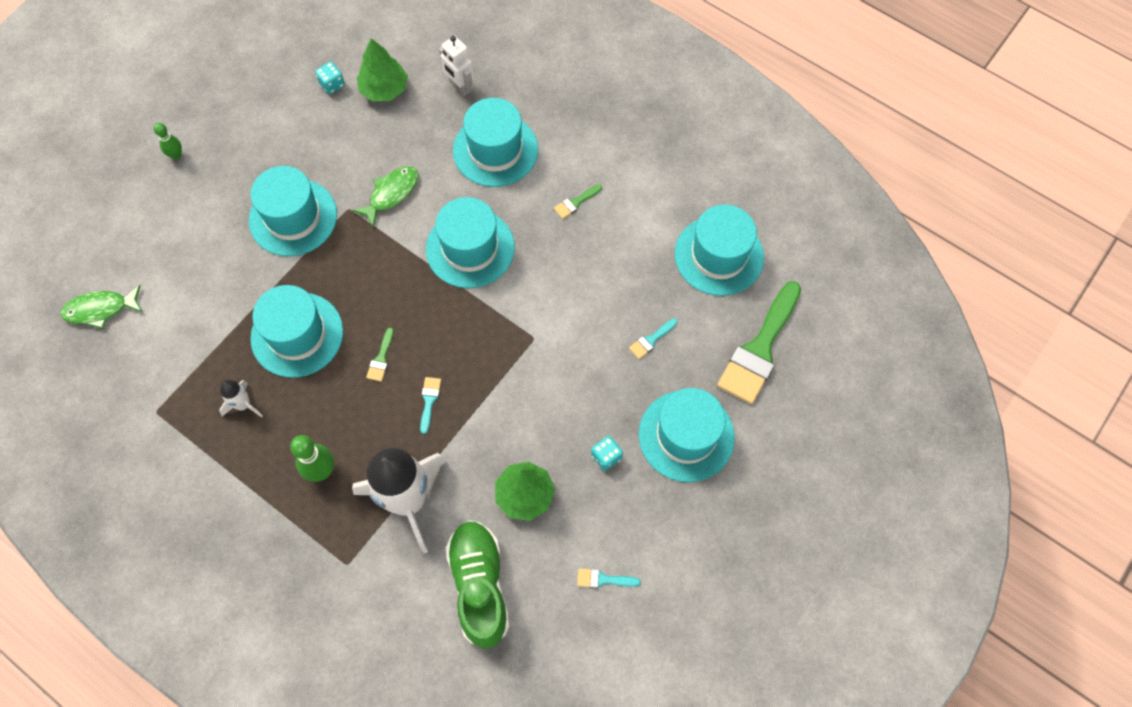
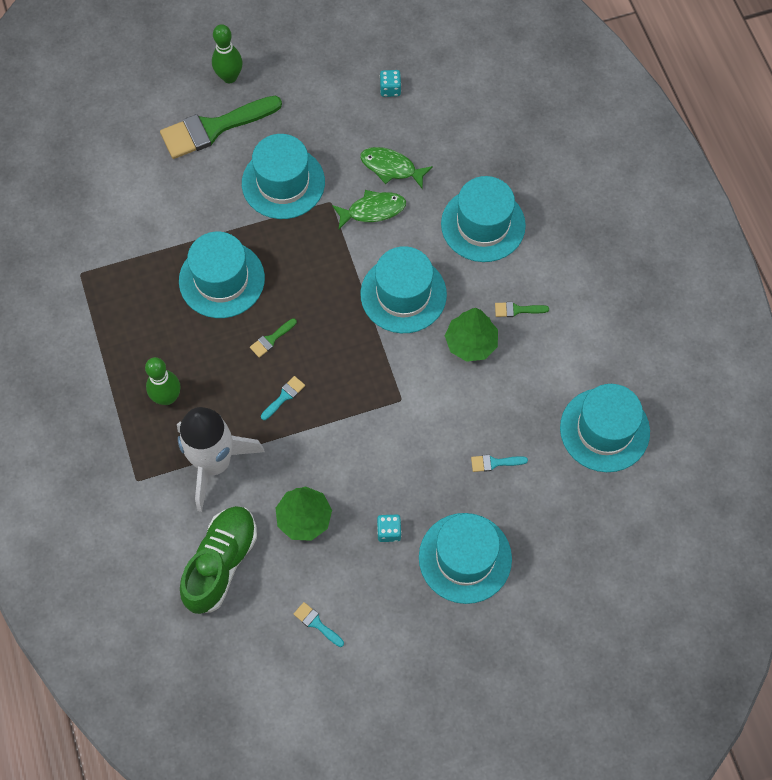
camera: 35 degrees right, 0 degrees up
green fish [60,285,142,329] -> green fish moved to [360,147,433,189]
green bowling pin [154,123,182,159] -> green bowling pin [212,24,243,83], size x1.62
white rocket [219,380,263,417] -> none
green tree [357,38,408,101] -> green tree moved to [445,308,498,362]
white robot [439,36,474,96] -> none
green brush [717,281,801,404] -> green brush moved to [160,96,282,159]

